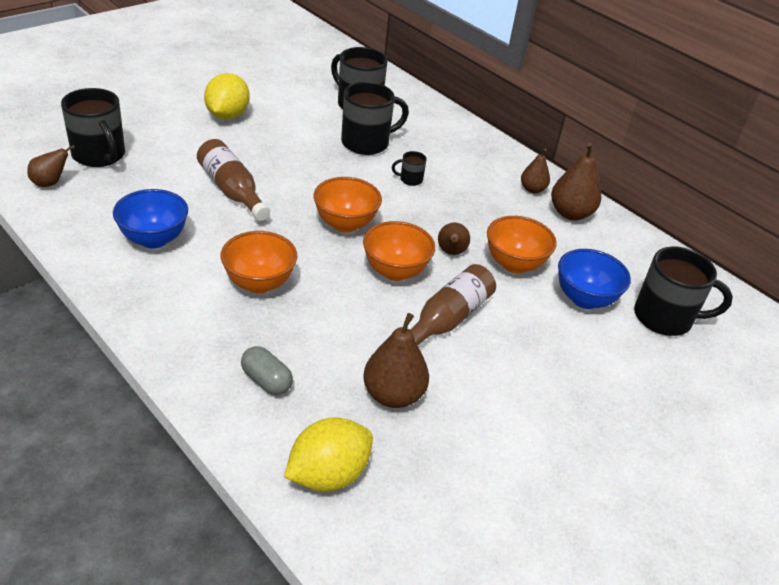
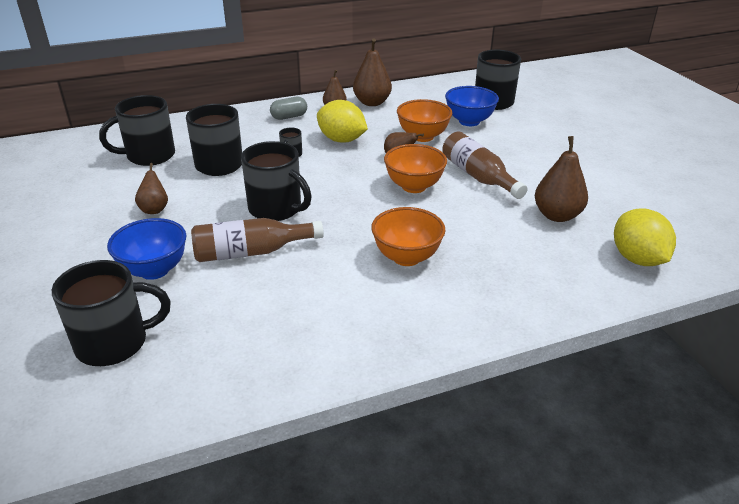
camera: 65 degrees left, 5 degrees down
brown pear [27,145,75,187] -> brown pear moved to [135,163,168,214]
blue bowl [113,189,188,248] -> blue bowl moved to [107,218,186,280]
yellow lemon [204,73,249,120] -> yellow lemon moved to [317,100,368,143]
grey capsule [241,346,293,395] -> grey capsule moved to [270,97,307,120]
orange bowl [313,177,382,233] -> none
none -> black mug [241,141,312,221]

